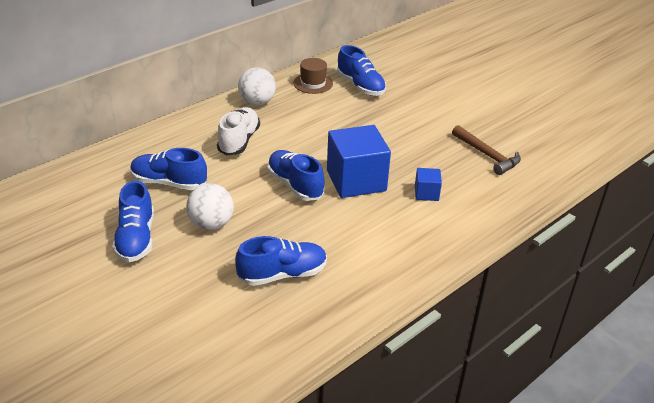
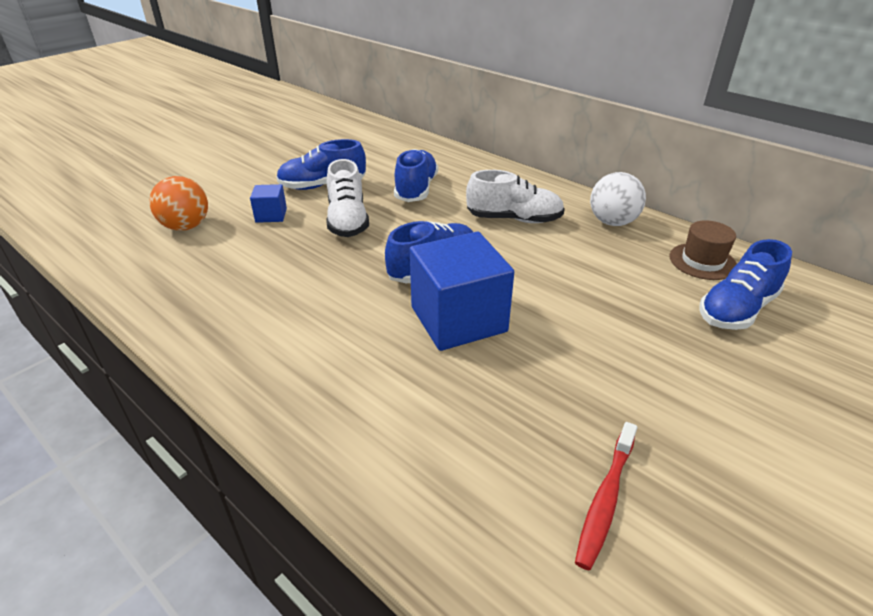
camera: 85 degrees right, 0 degrees up
white ball [186,183,234,230] -> white shoe [327,159,369,237]
blue shoe [235,236,327,286] -> none
blue cube [415,168,442,201] -> blue cube moved to [250,184,287,223]
brown hammer [452,125,521,175] -> red toothbrush [575,422,638,570]
none -> orange ball [149,176,208,231]

